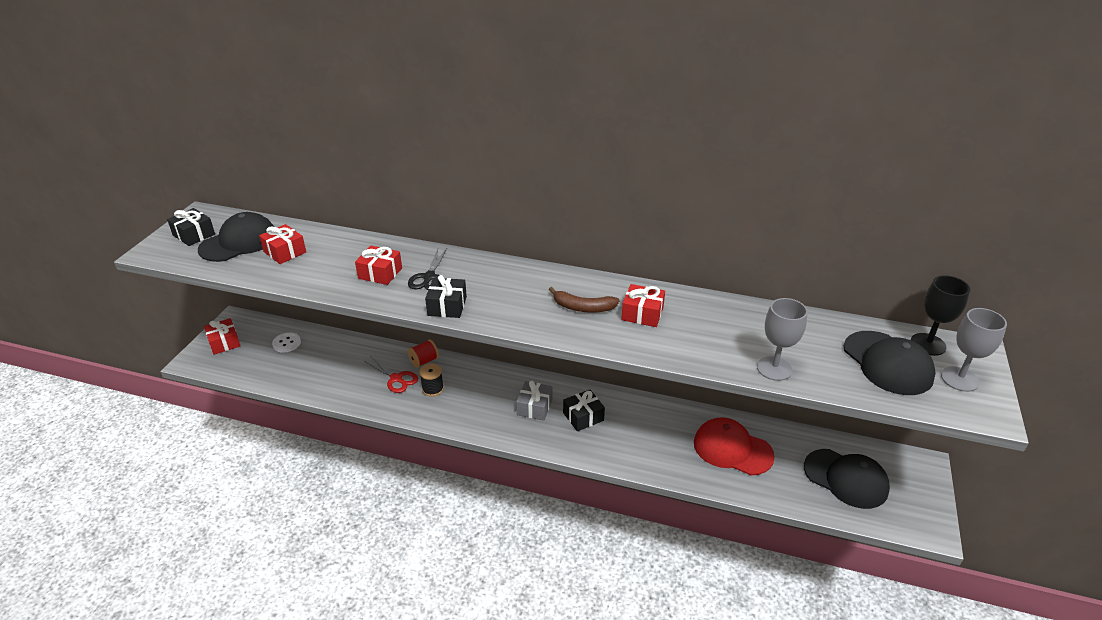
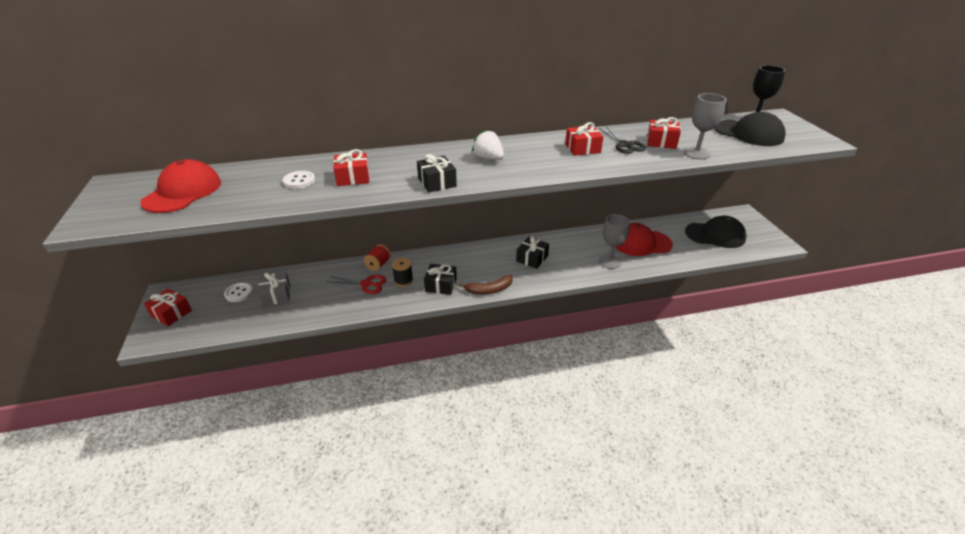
camera: 30 degrees left, 0 degrees up
black gift [167,208,215,246] -> black gift moved to [424,264,457,295]
black cap [198,212,274,262] -> red cap [140,159,221,213]
red gift [259,224,306,264] -> red gift moved to [647,117,681,149]
black scissors [408,248,447,290] -> black scissors moved to [599,127,646,154]
grey gift [516,381,553,421] -> grey gift moved to [258,272,290,306]
brown banana [549,287,620,313] -> brown banana moved to [458,275,513,295]
grey goblet [941,308,1007,392] -> grey goblet moved to [599,214,630,269]
none -> white button [283,171,315,189]
none -> white strawberry [472,129,504,160]

